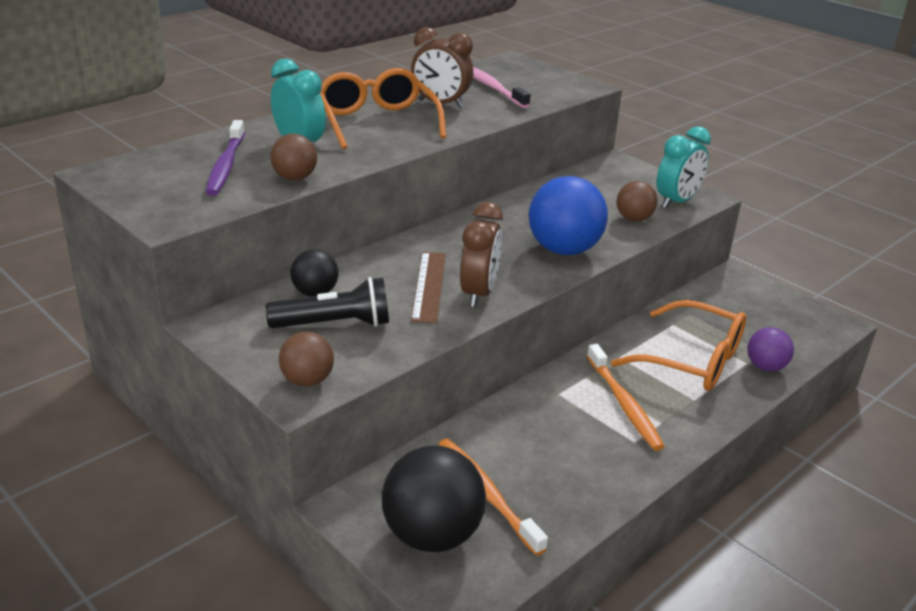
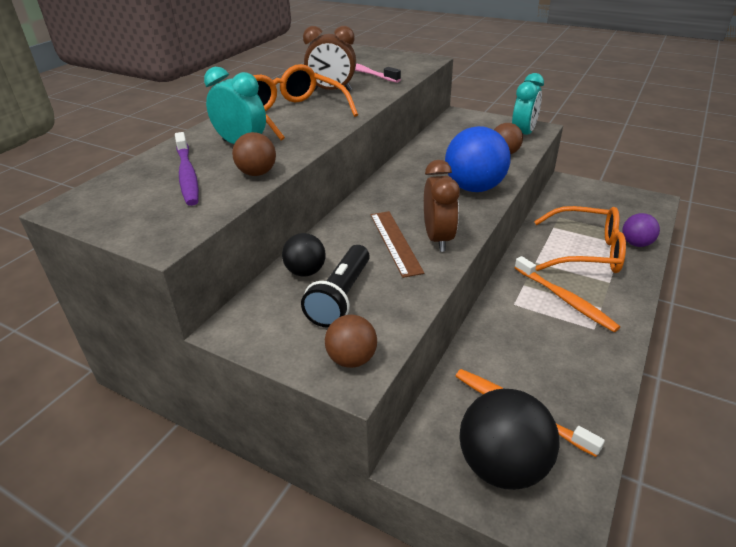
camera: 15 degrees left, 5 degrees up
black flashlight [266,277,389,328] -> black flashlight turned 135 degrees clockwise [301,245,370,328]

